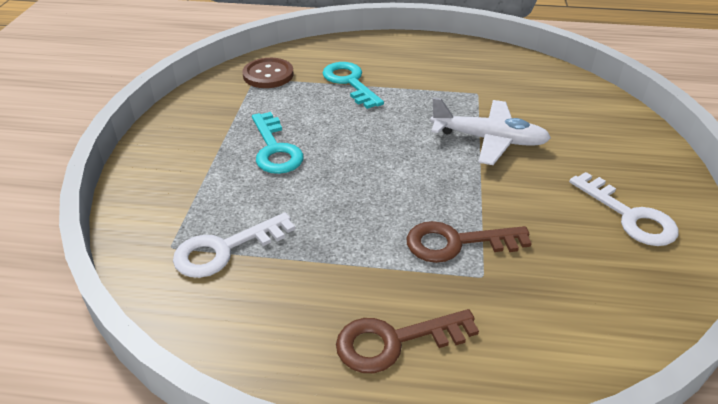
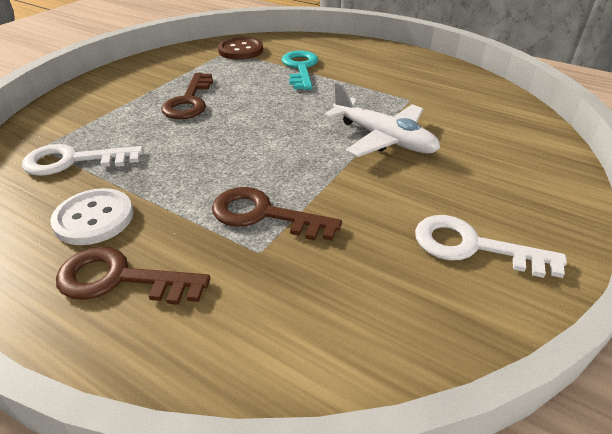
camera: 25 degrees right, 0 degrees up
turquoise key [252,112,304,174] -> brown key [161,73,213,119]
white key [569,172,679,246] -> white key turned 120 degrees clockwise [415,215,567,278]
none -> white button [50,188,134,245]

